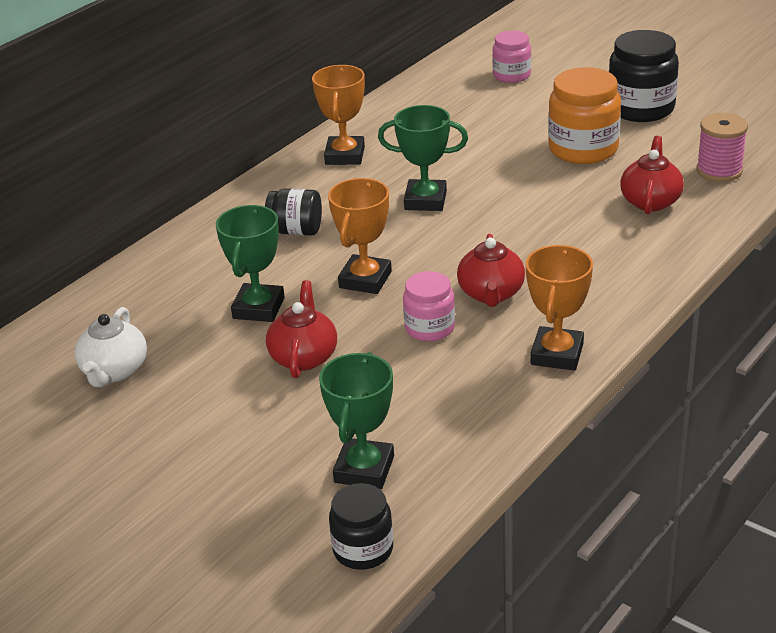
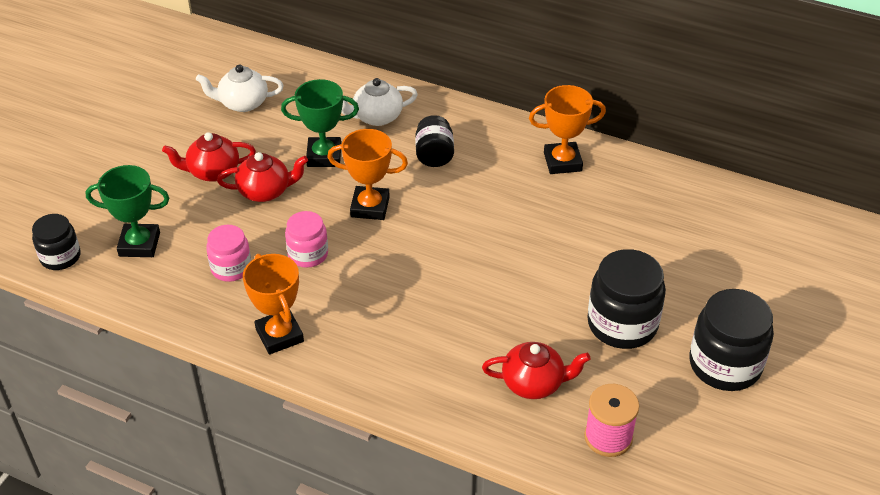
camera: 75 degrees right, 10 degrees up
green trophy [378,105,468,211] -> none
red teapot [457,234,525,307] -> red teapot moved to [162,132,256,182]
pink jar [492,31,531,83] -> pink jar moved to [206,225,251,282]
orange trophy [526,245,593,371] -> orange trophy turned 60 degrees clockwise [243,254,304,355]
orange jar [548,67,621,164] -> black jar [587,249,666,349]
none -> white teapot [341,78,418,126]

